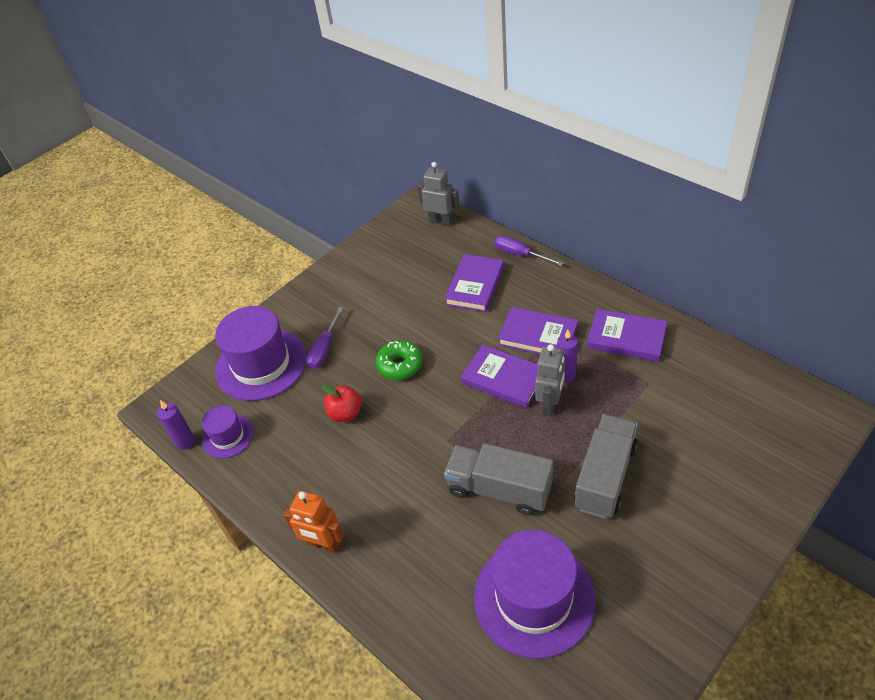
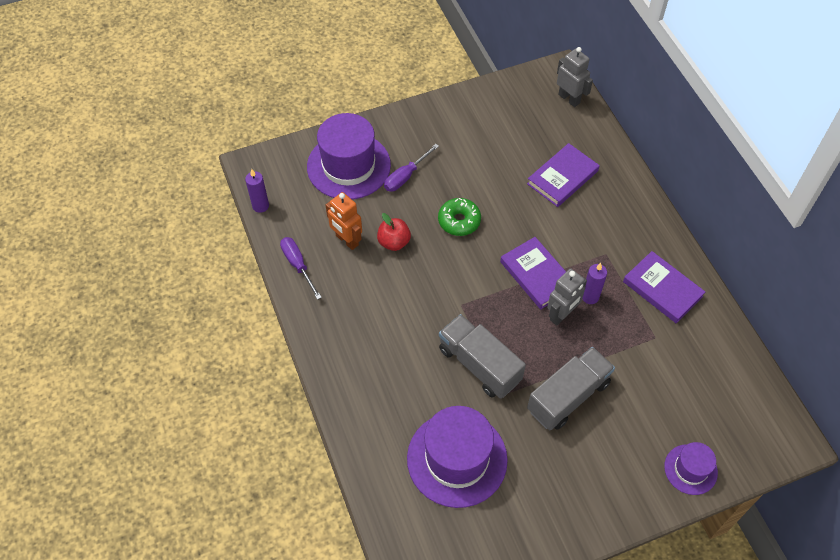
camera: 20 degrees right, 10 degrees up
purple hat [202,405,254,458] -> purple hat moved to [664,442,718,495]
orange robot [283,491,344,553] -> orange robot moved to [326,192,362,250]
purple screwdriver [495,235,564,266] -> purple screwdriver moved to [280,237,322,300]
purple book [498,307,578,354] -> none

